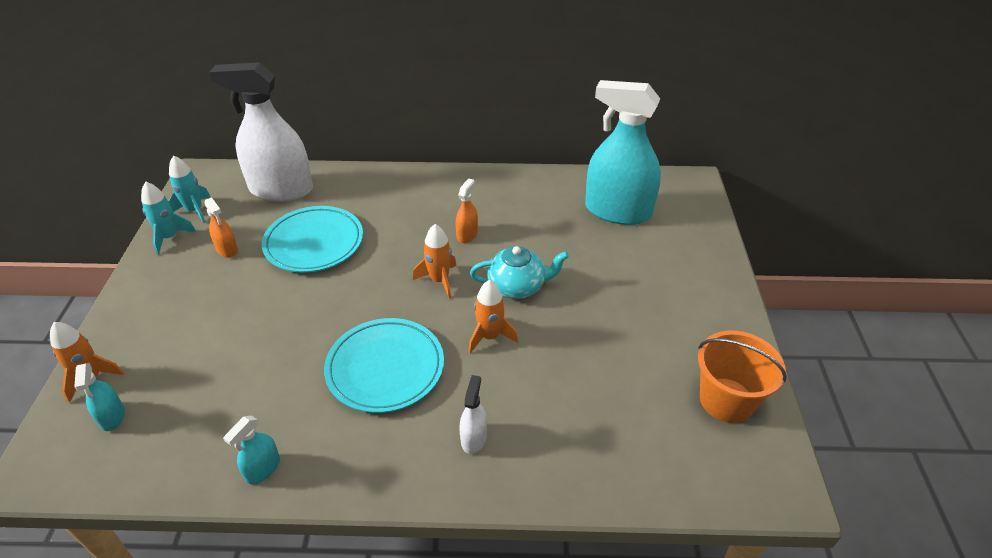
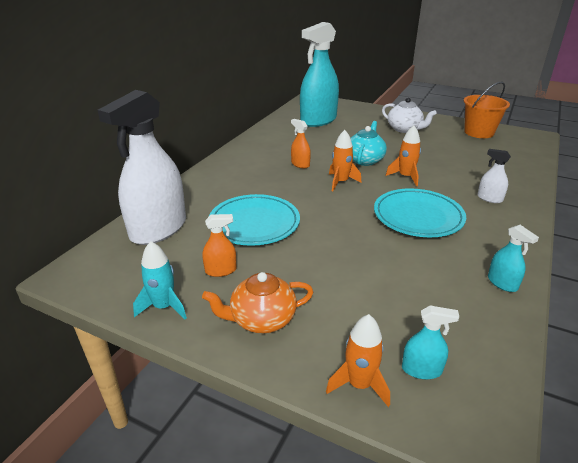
camera: 65 degrees left, 10 degrees down
turquoise rocket [168,155,210,223] -> none
none -> orange teapot [202,272,313,333]
none -> white teapot [382,98,437,133]

